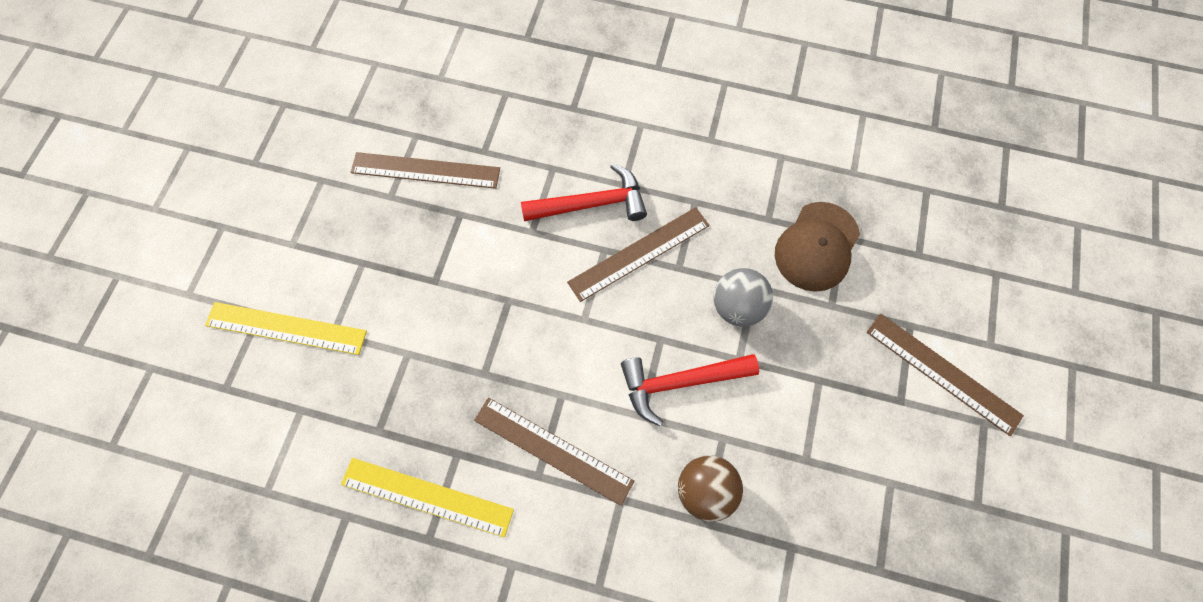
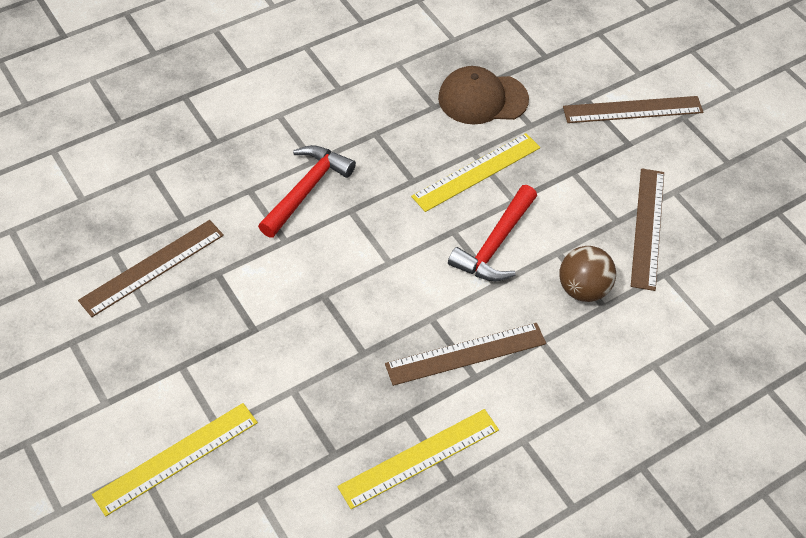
camera: 50 degrees left, 15 degrees down
brown ruler [567,207,710,302] -> brown ruler moved to [631,168,664,291]
grey ball [713,268,773,327] -> yellow ruler [411,133,540,212]
brown cap [775,202,860,292] -> brown cap turned 105 degrees clockwise [438,66,529,124]

